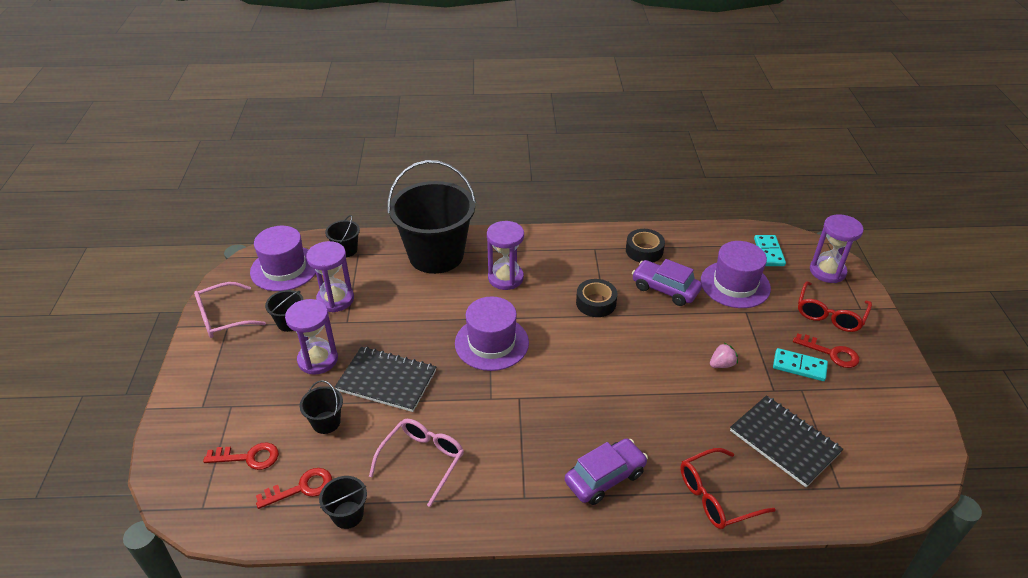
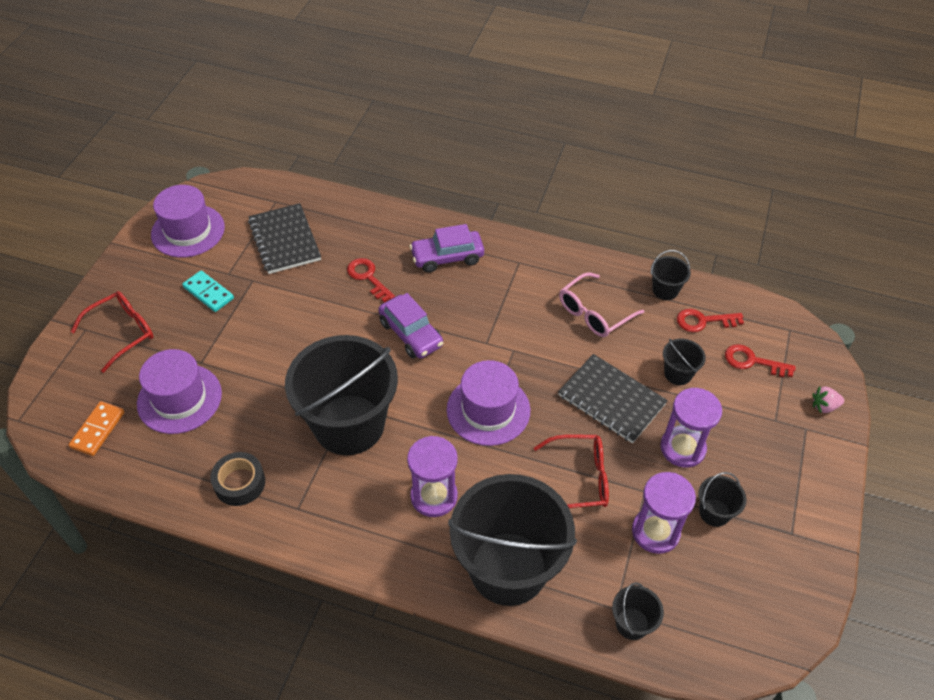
camera: 160 degrees left, 10 degrees up
pink glasses [194,282,266,338] -> none
purple hat [250,226,316,291] -> purple hat moved to [151,185,225,257]
black tape [576,279,617,317] -> black bucket [285,335,398,455]
purple car [632,259,702,306] -> purple car moved to [378,293,444,359]
red glasses [681,448,776,529] -> red glasses moved to [534,434,609,508]
pink strawberry [710,342,738,368] -> pink strawberry moved to [812,386,844,413]
turquoise domino [754,235,786,266] -> orange domino [69,401,124,456]
red key [793,333,859,368] -> red key moved to [347,258,395,303]
purple hourglass [810,214,864,283] -> none

